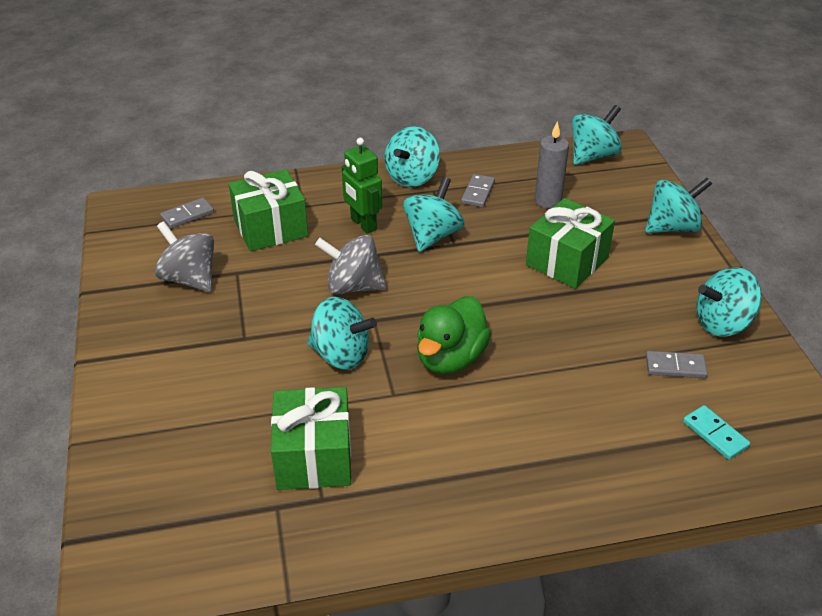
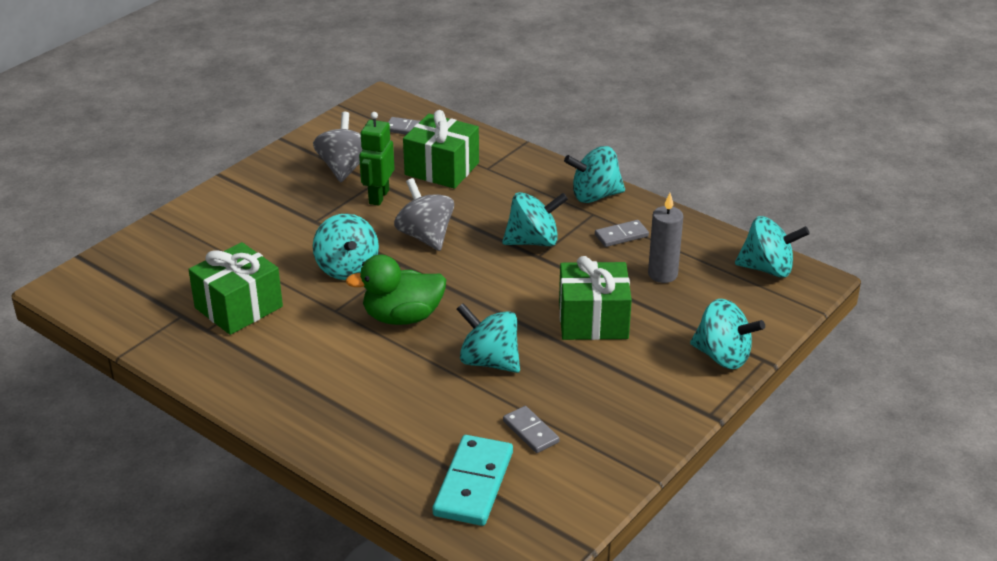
camera: 50 degrees right, 5 degrees down
green robot [342,138,382,234] -> green robot moved to [359,112,394,206]
turquoise domino [683,405,750,460] -> turquoise domino [433,435,513,526], size x1.78
turquoise spinning top [696,267,762,337] -> turquoise spinning top moved to [457,303,520,373]

